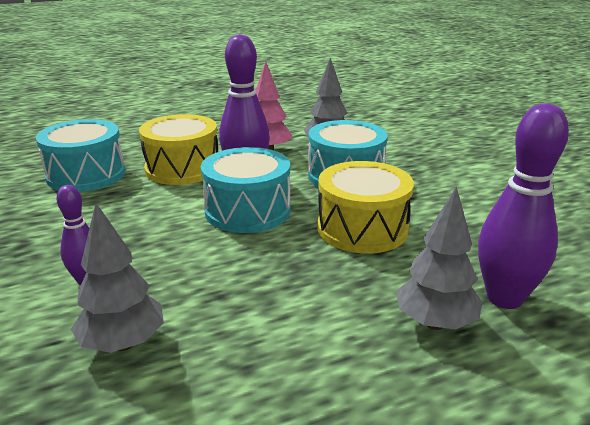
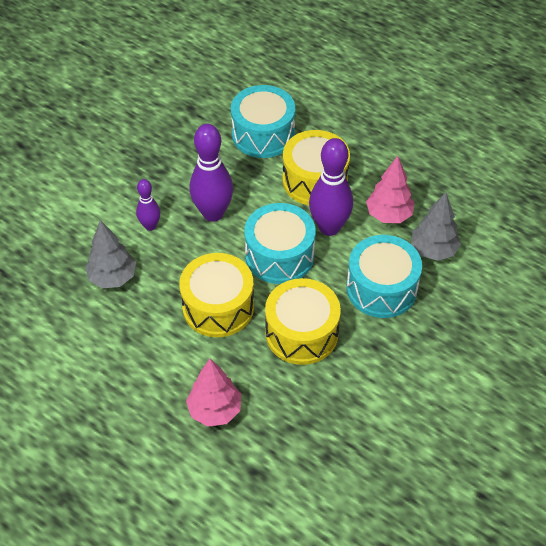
camera: 60 degrees right, 25 degrees up
grey tree [396,186,482,330] -> pink tree [186,359,241,427]
purple bowling pin [478,104,569,309] -> purple bowling pin moved to [190,124,233,222]
none -> yellow drum [179,253,254,337]

